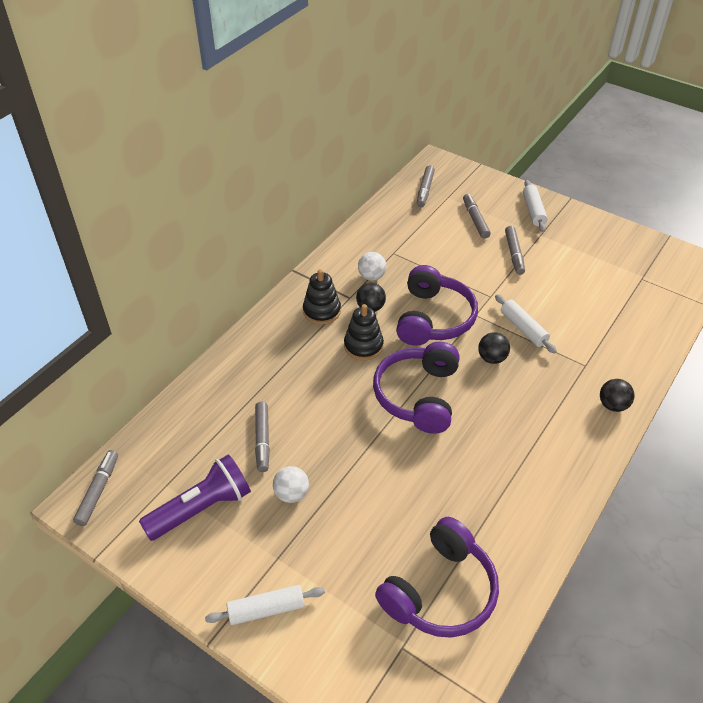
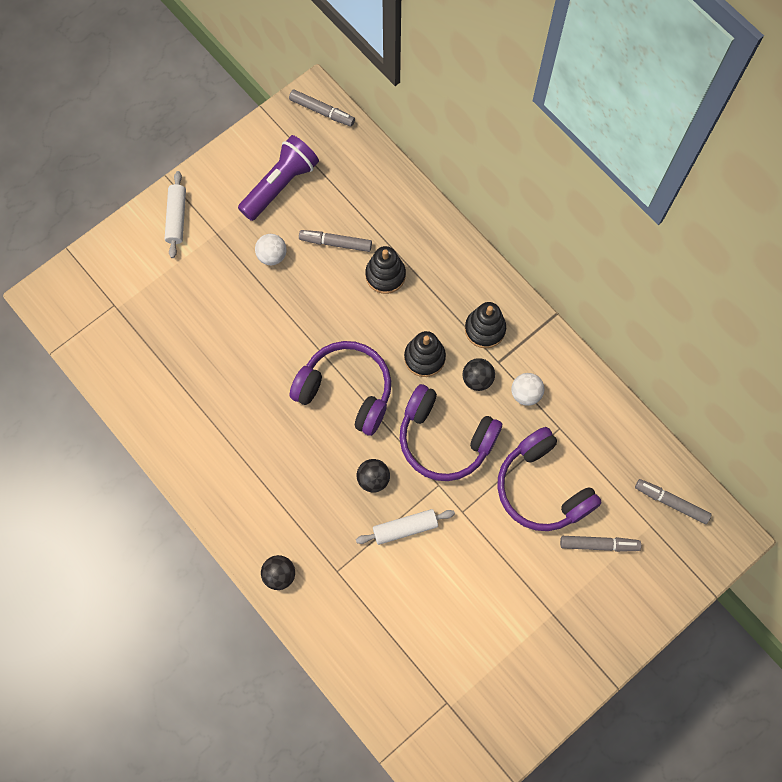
camera: 105 degrees right, 25 degrees up
purple flashlight [139,454,251,541] -> purple flashlight turned 120 degrees counterclockwise [238,135,319,221]
purple headphones [375,517,499,638] -> purple headphones moved to [497,427,602,531]
grey marker [505,226,525,275] -> none
white rolling pin [523,180,548,232] -> none
none -> black stacking toy [365,246,406,294]

